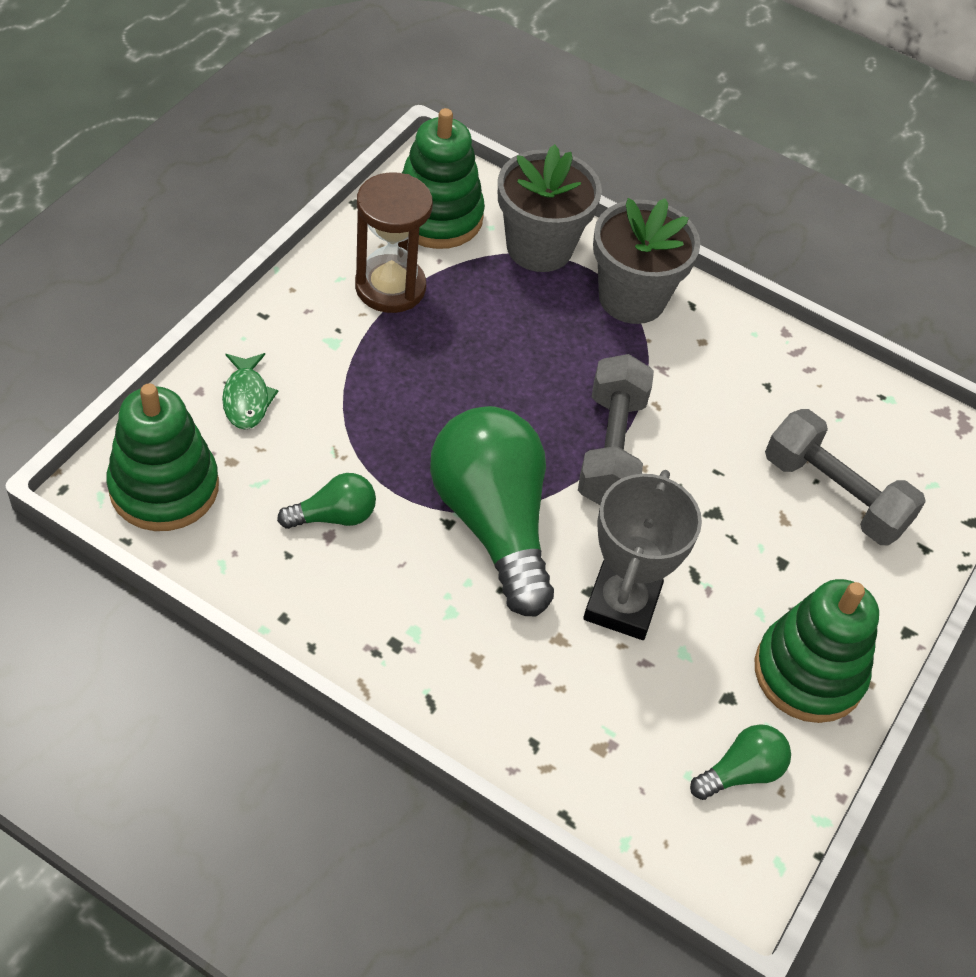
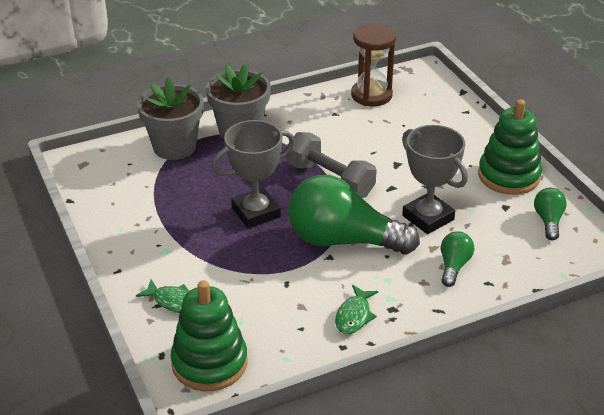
camera: 50 degrees left, 15 degrees down
green light bulb [277,473,376,529] -> green light bulb moved to [441,231,474,287]
brown hourglass [355,172,433,313] -> brown hourglass moved to [351,23,396,106]
green stacking toy [402,108,485,249] -> none
grey dumbbell [765,409,926,545] -> none
none -> grey trophy [212,120,295,228]
none -> green fish [335,285,378,334]

